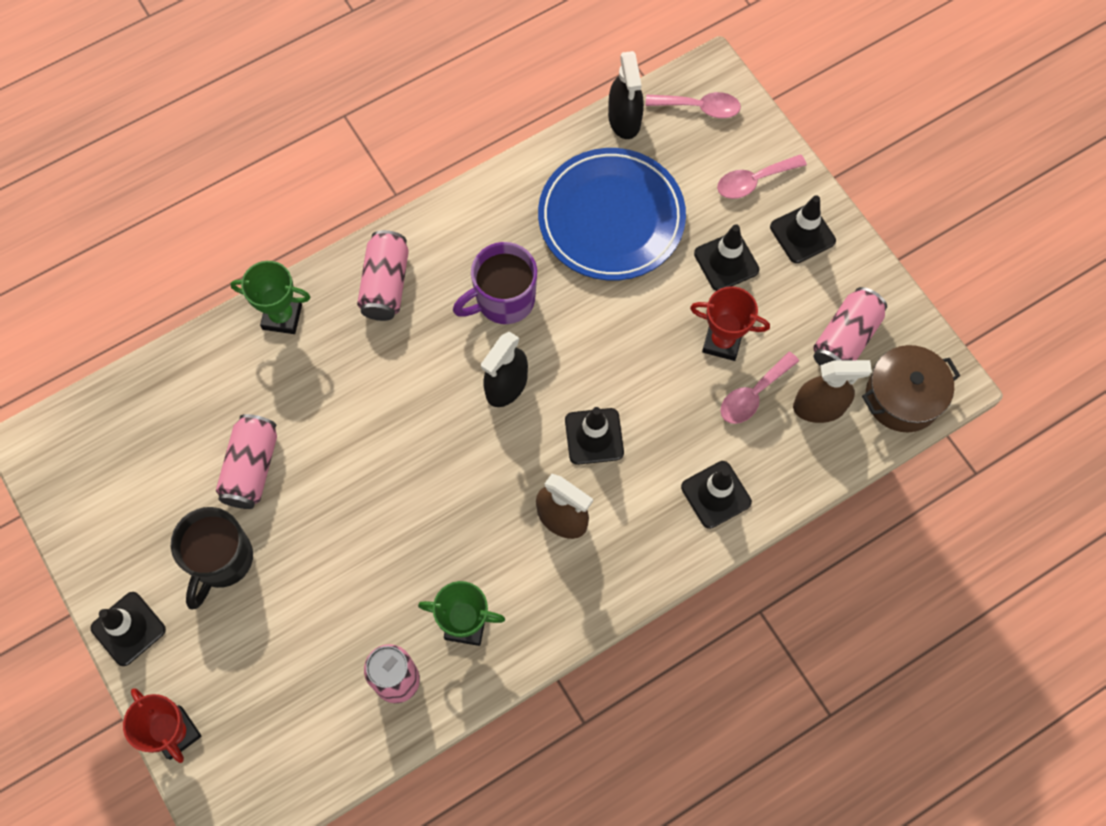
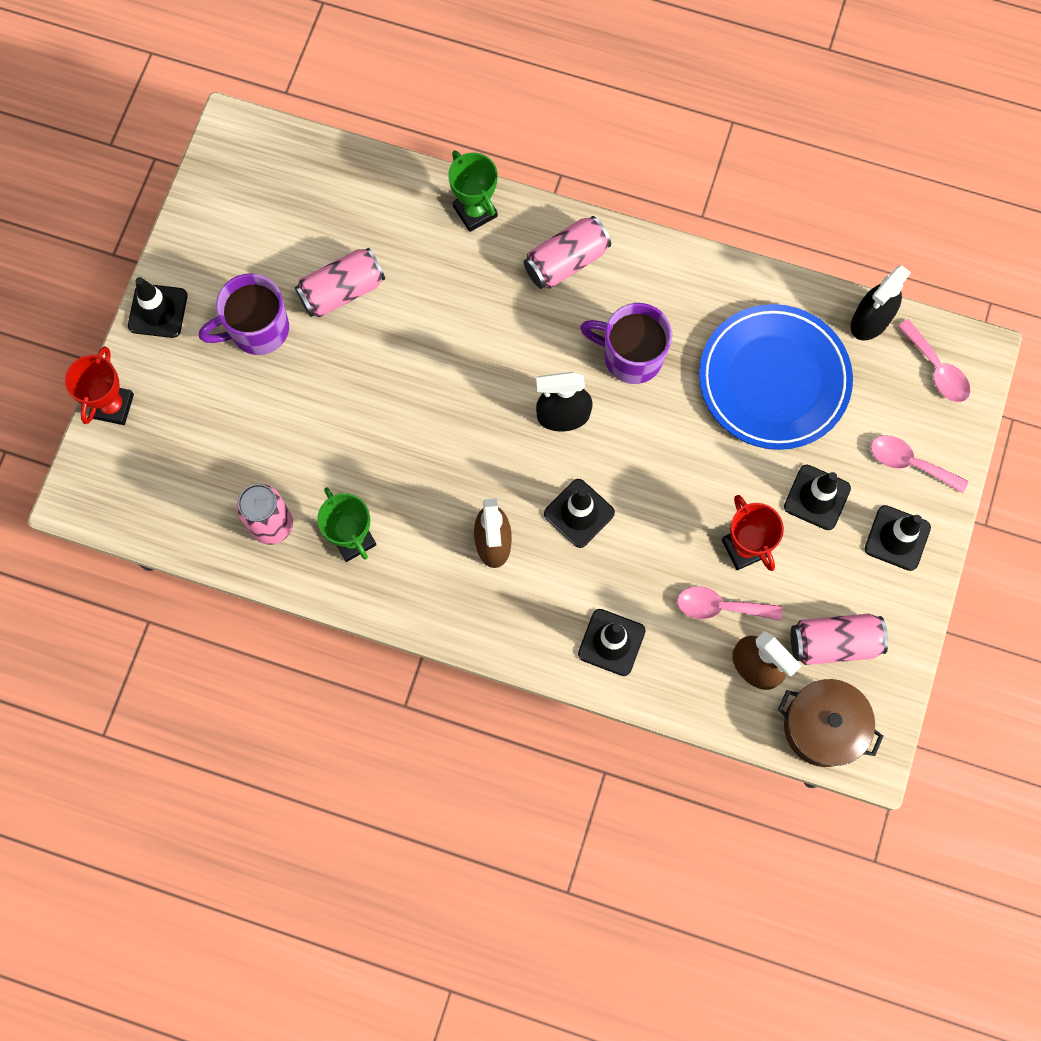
camera: 50 degrees right, 5 degrees up
black mug [171,507,253,610] -> purple mug [199,273,289,355]

